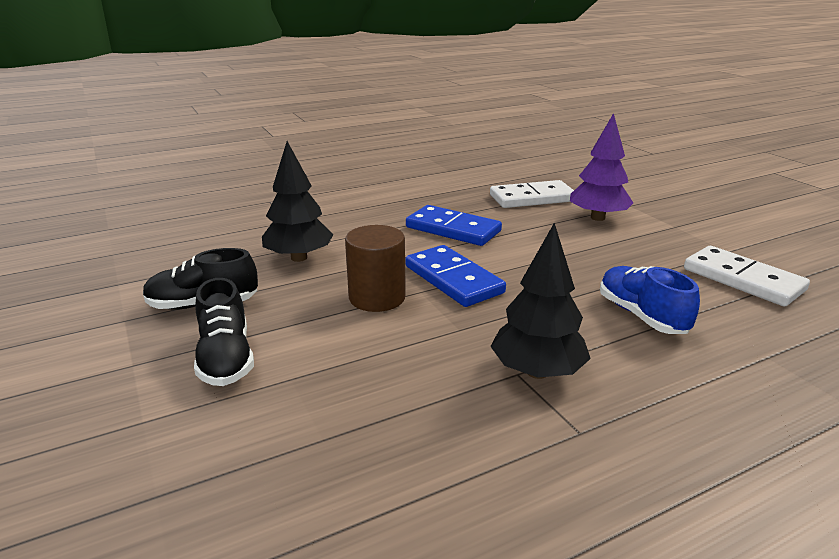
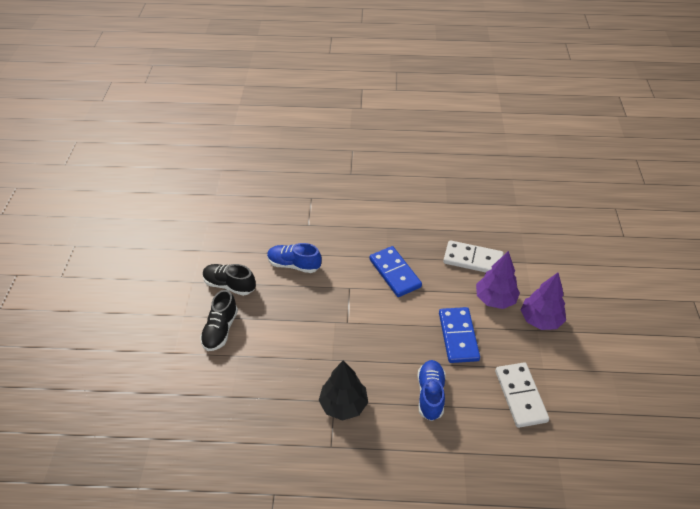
camera: 30 degrees right, 20 degrees up
black tree [262,141,333,262] -> blue shoe [267,243,322,273]
brown cylinder [345,225,406,312] -> none
blue domino [405,245,506,307] -> blue domino moved to [439,307,480,363]
none -> purple tree [521,273,566,330]

